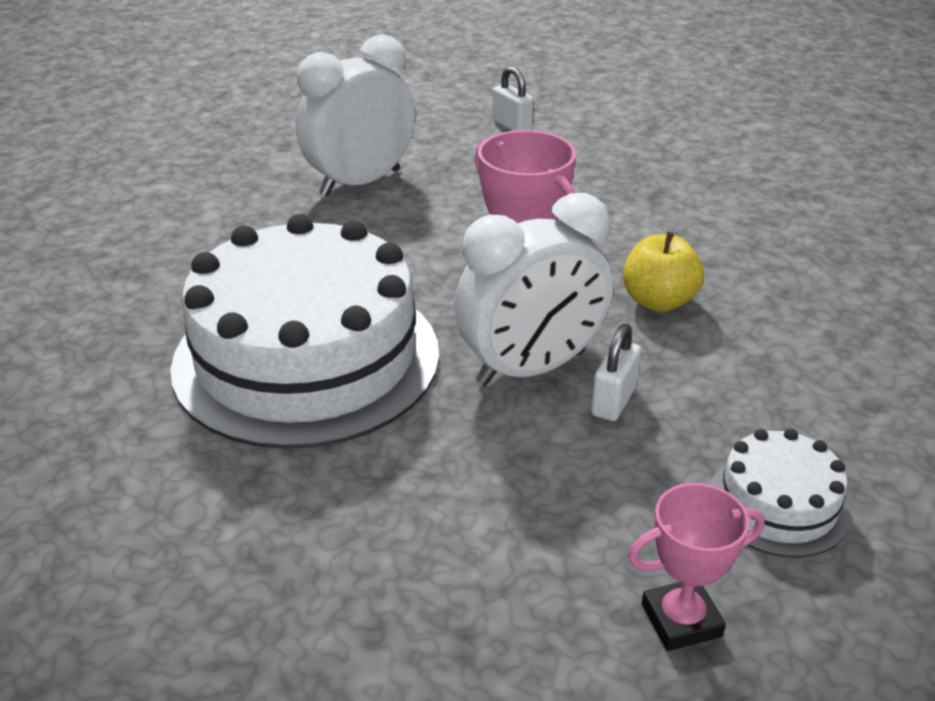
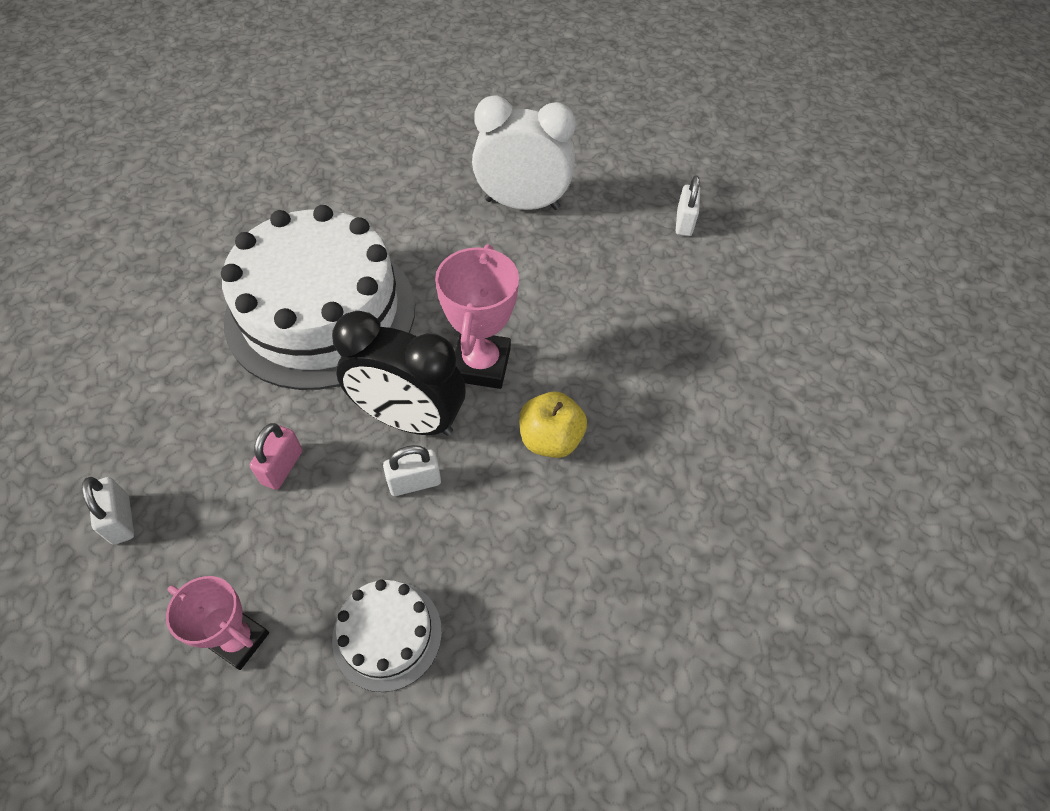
camera: 45 degrees right, 20 degrees up
white clock [454,193,613,386] -> black clock [332,311,466,436]
none -> white padlock [82,477,134,545]
none -> pink padlock [250,423,302,490]

